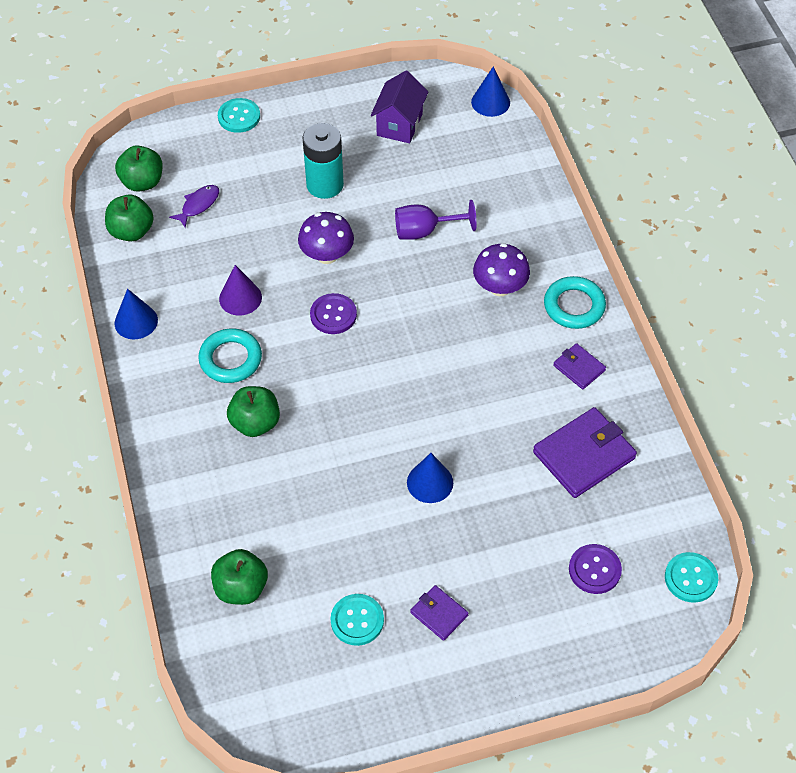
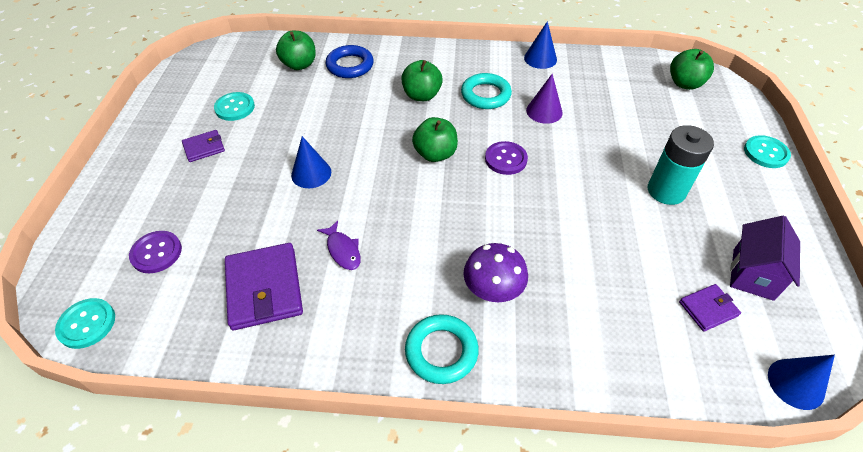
camera: 110 degrees right, 5 degrees down
green apple [105,195,154,241] -> green apple moved to [412,117,458,162]
purple fish [169,185,219,228] -> purple fish moved to [317,221,361,270]
purple mushroom [298,212,354,264] -> none
purple house [371,71,428,143] -> purple house turned 75 degrees clockwise [730,216,800,301]
purple goblet [395,200,477,240] -> none
purple wallet [553,343,606,389] -> purple wallet moved to [679,284,741,332]
none -> blue ring [326,45,374,78]

